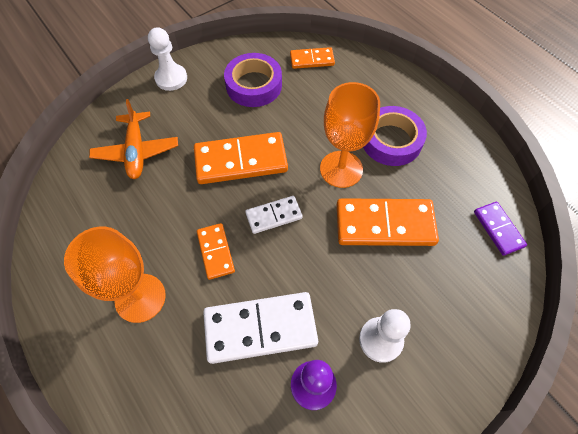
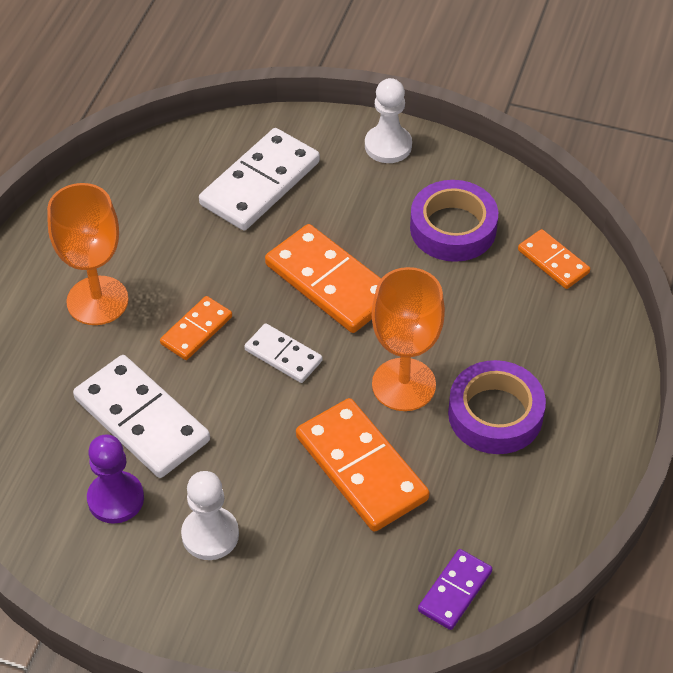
camera: 55 degrees right, 10 degrees down
orange plane [89,99,178,179] -> white domino [199,128,320,230]

